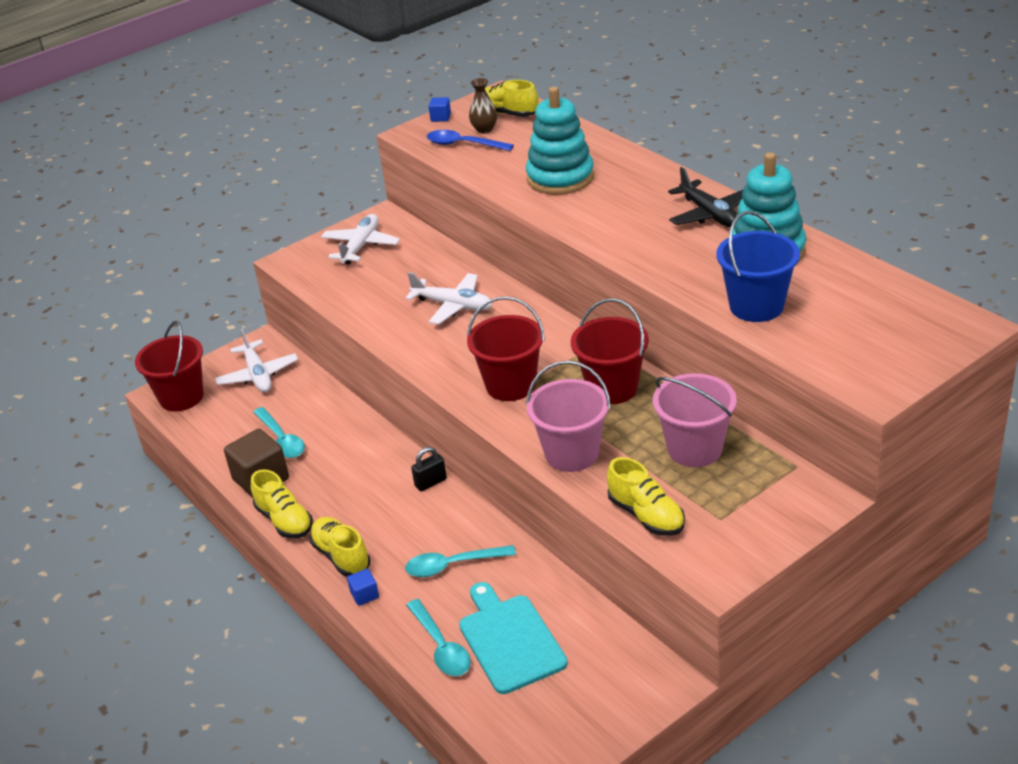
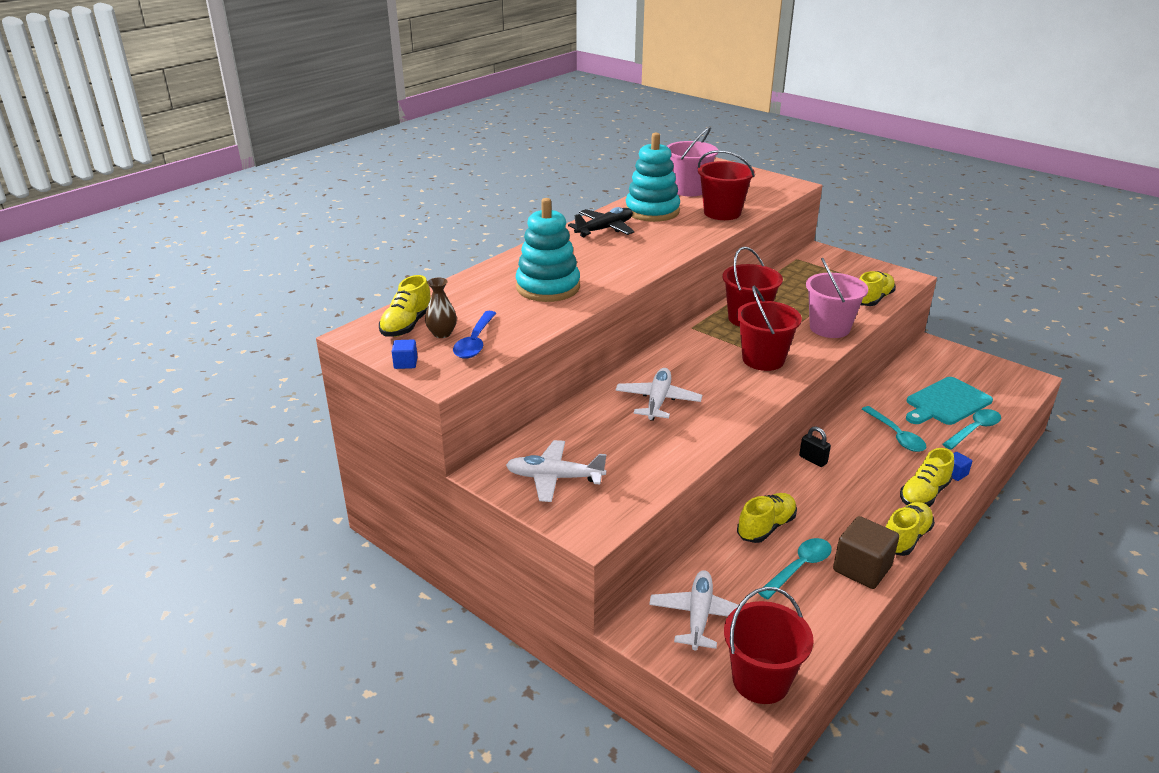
camera: 105 degrees left, 5 degrees down
white plane [215,329,298,392] -> white plane turned 45 degrees counterclockwise [649,570,739,651]
pink bucket [653,373,737,467] -> pink bucket moved to [667,126,718,197]
blue bucket [717,211,800,322] -> red bucket [698,150,755,220]
none -> yellow shoe [737,493,797,543]

